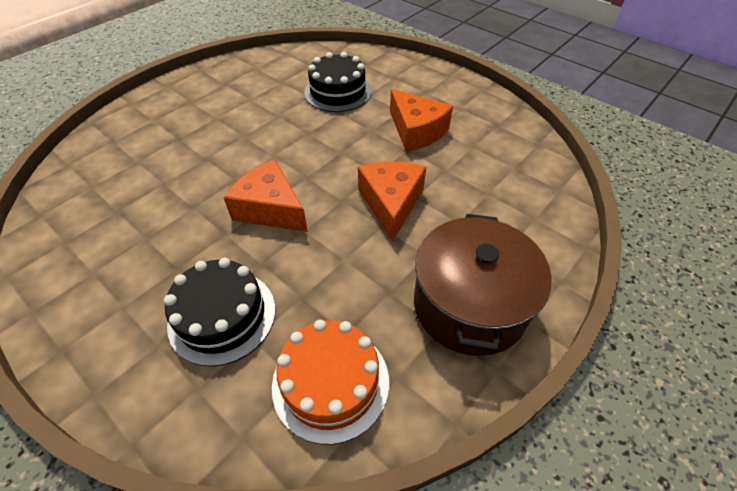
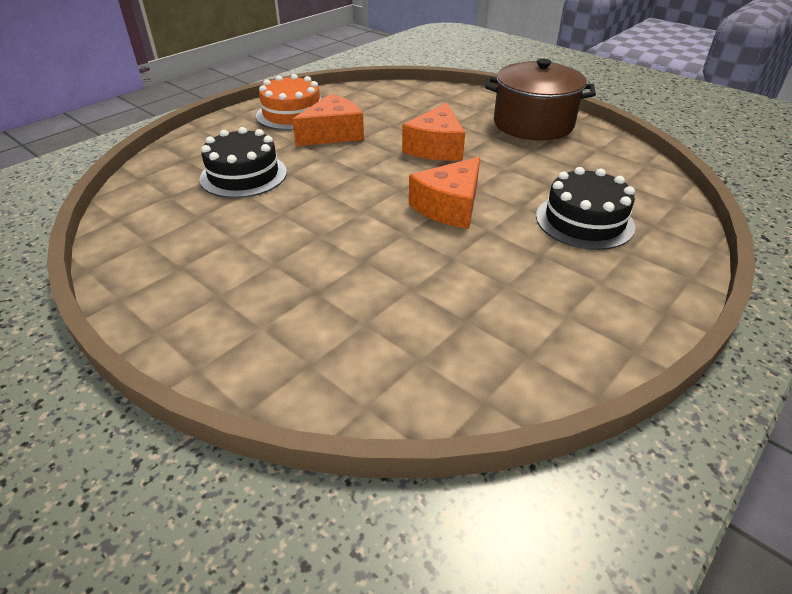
camera: 90 degrees left, 10 degrees down
orange cake [272,320,389,445] -> orange cake moved to [256,74,321,130]
orange cheese [358,162,426,242] -> orange cheese turned 75 degrees counterclockwise [402,103,465,161]

